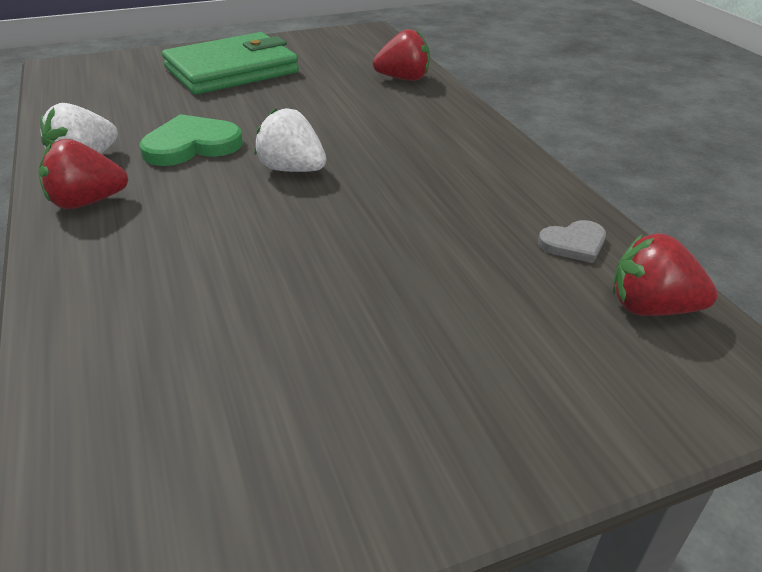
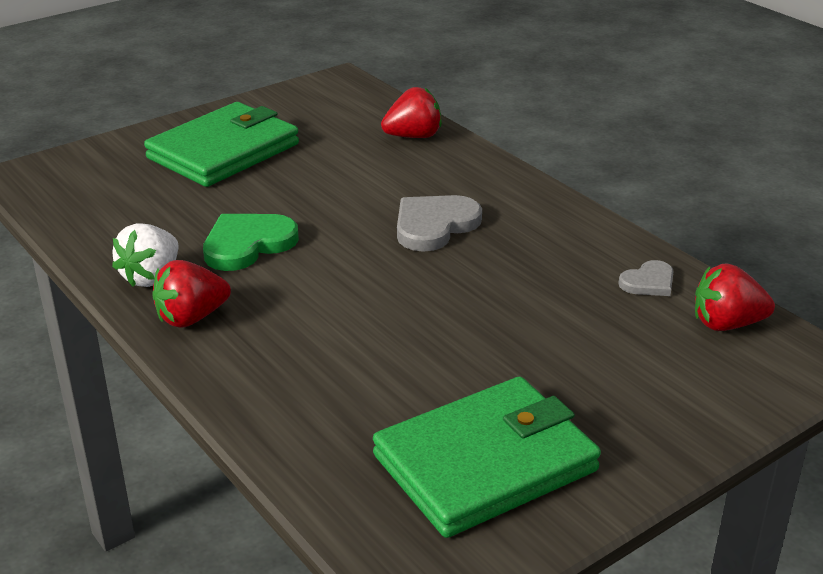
camera: 15 degrees left, 5 degrees down
white strawberry [254,108,326,172] -> none
none -> green wallet [373,377,601,538]
none -> grey heart [397,195,482,252]

